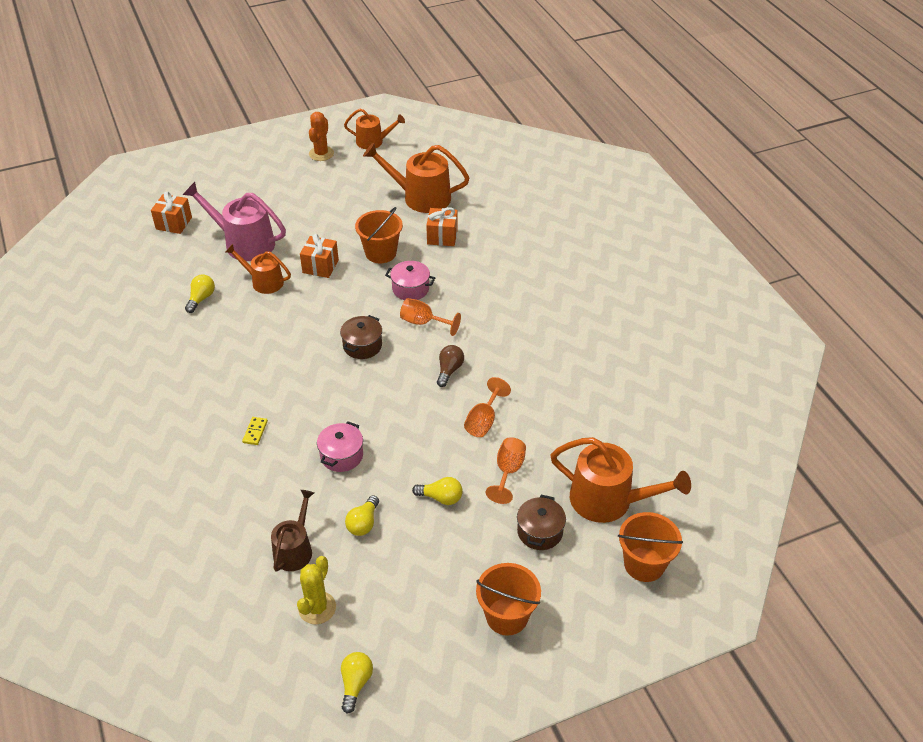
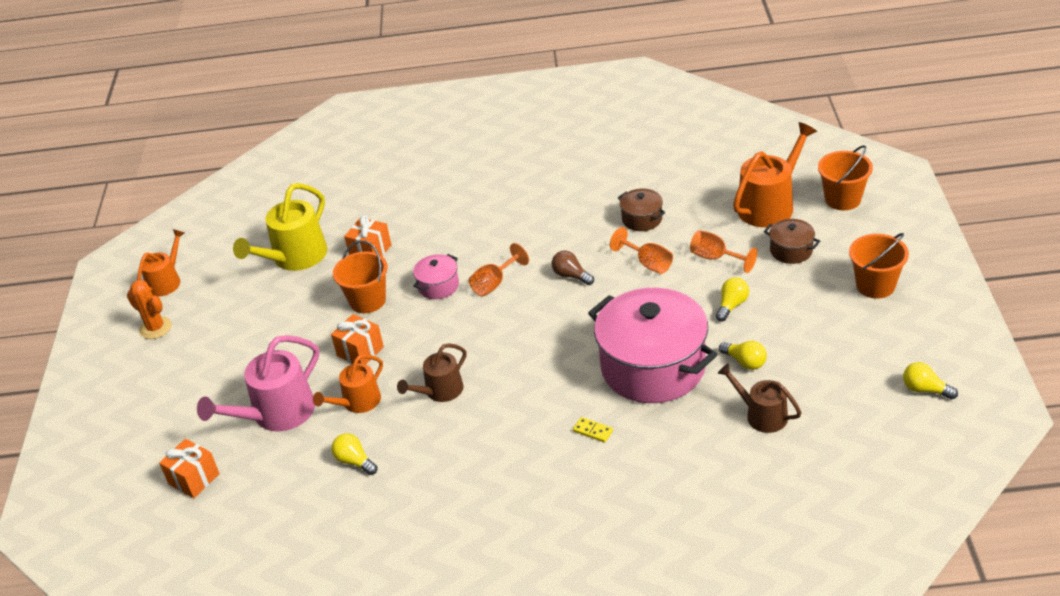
camera: 65 degrees left, 5 degrees down
yellow cactus [297,556,336,624] -> none
pink pot [317,421,363,472] -> pink pot [588,288,718,403], size x2.29
brown pot [340,315,382,359] -> brown pot moved to [618,189,665,231]
orange watering can [363,143,470,213] -> yellow watering can [233,183,327,271]
none -> brown watering can [397,343,466,402]

